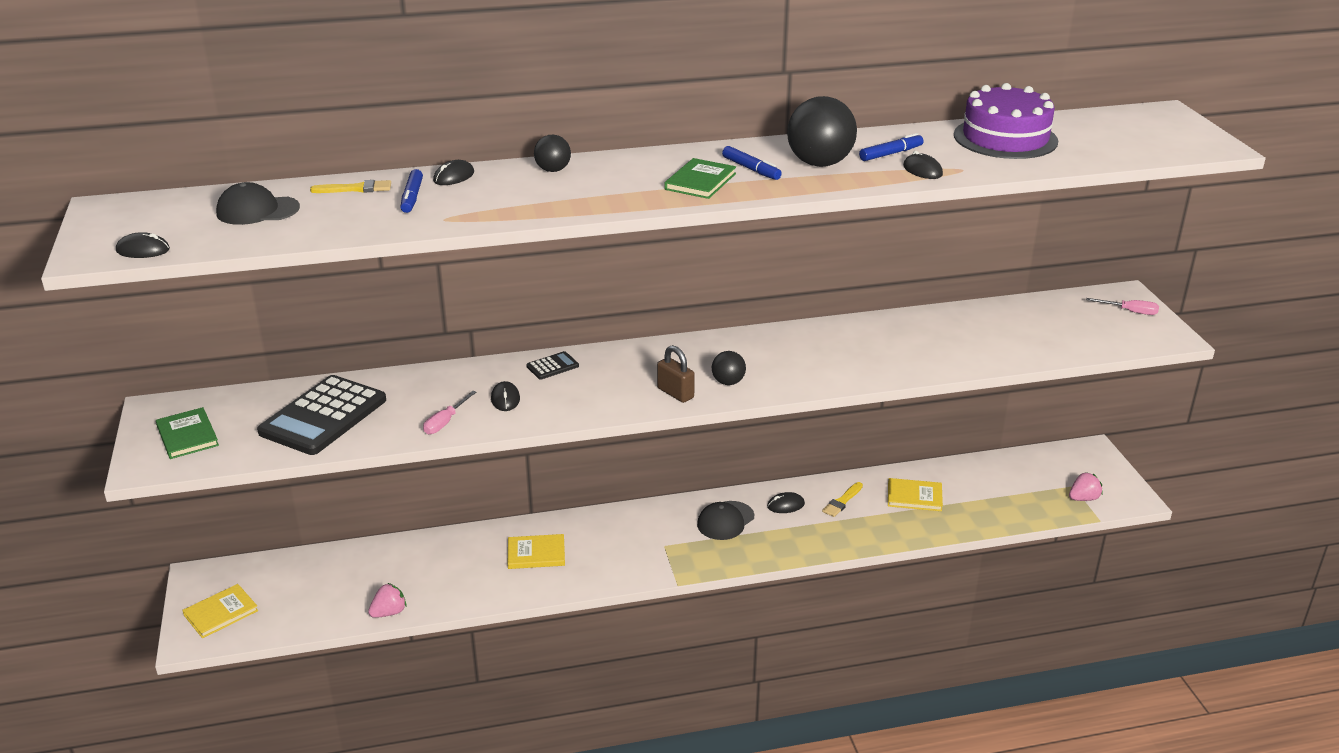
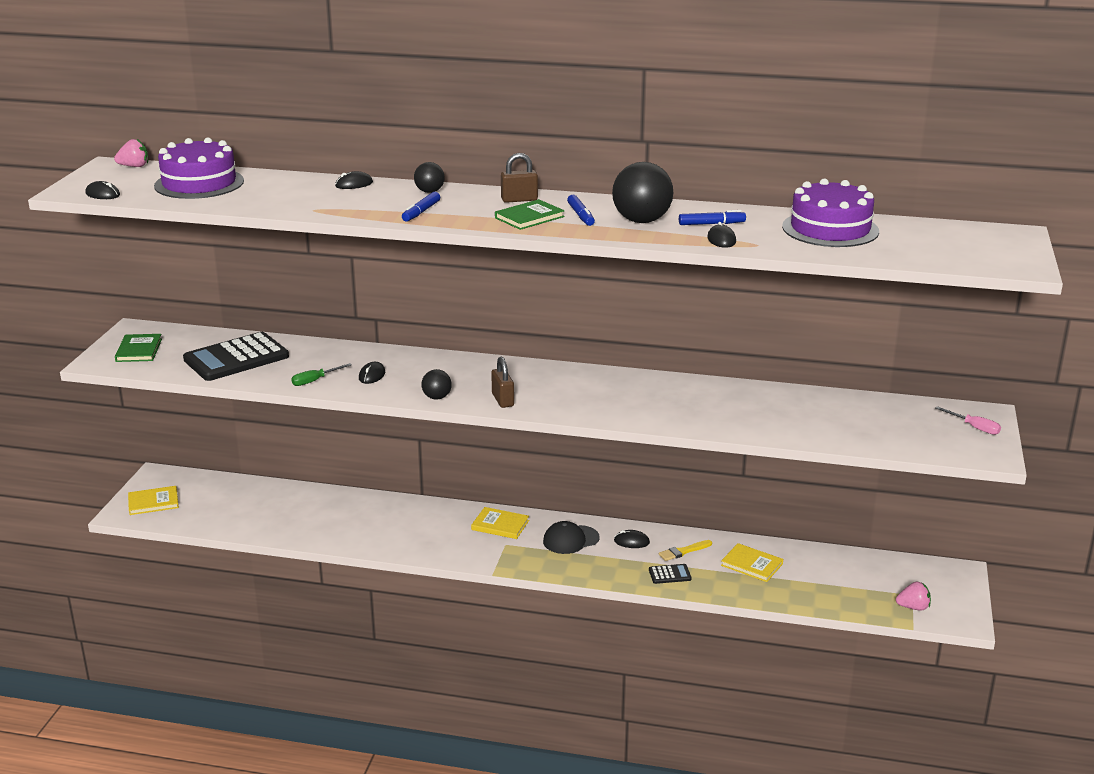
camera: 25 degrees right, 5 degrees down
black cap [216,182,300,225] -> purple cake [154,137,244,199]
yellow brush [310,180,391,193] -> none
pink strawberry [368,583,407,618] -> pink strawberry moved to [114,139,148,167]
blue marker [400,169,423,213] -> blue marker moved to [402,192,440,221]
pink screwdriver [423,391,476,434] -> green screwdriver [291,363,352,386]
yellow book [508,534,565,569] -> yellow book moved to [471,507,529,539]
black calculator [526,351,579,380] -> black calculator moved to [649,564,692,584]
black ball [712,351,746,385] -> black ball moved to [422,369,452,400]
none -> brown padlock [501,153,538,203]

